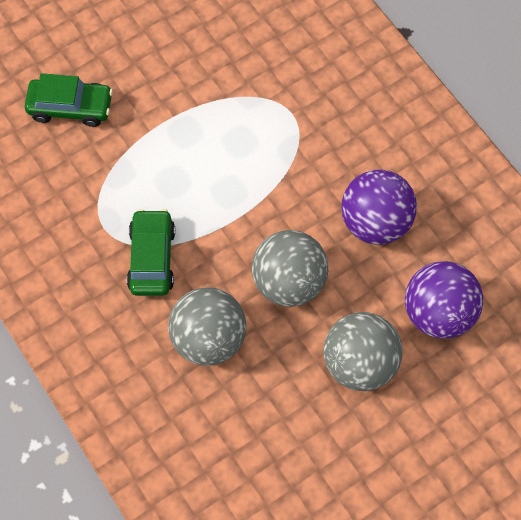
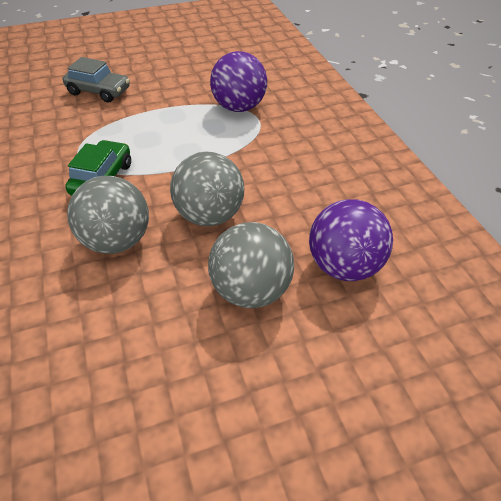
camera: 15 degrees right, 20 degrees down
green car [24,73,113,127] -> grey car [63,57,130,102]
purple ball [341,169,417,245] -> purple ball moved to [210,51,267,112]

